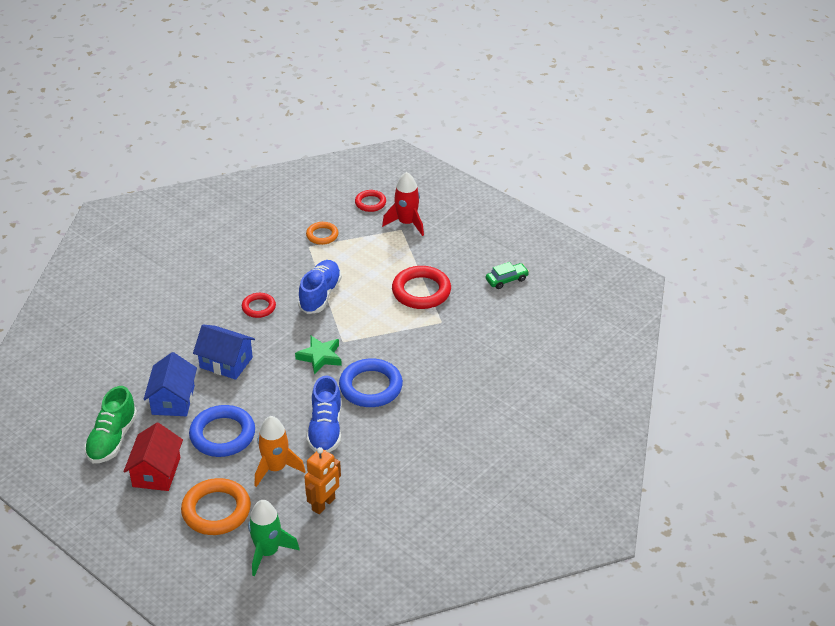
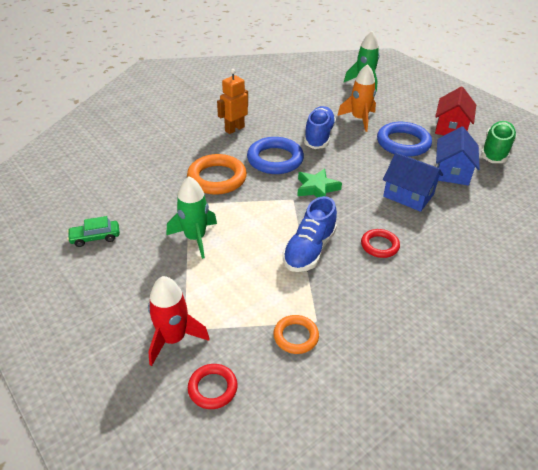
camera: 170 degrees left, 0 degrees up
orange ring [181,478,251,535] -> orange ring moved to [187,154,247,195]
orange robot [304,447,341,514] -> orange robot moved to [217,69,248,134]
red ring [392,266,451,309] -> green rocket [167,176,217,259]

